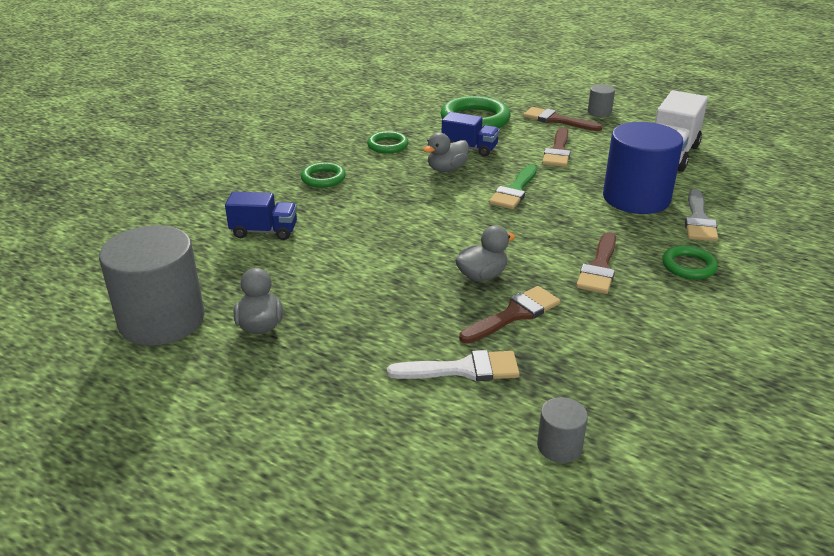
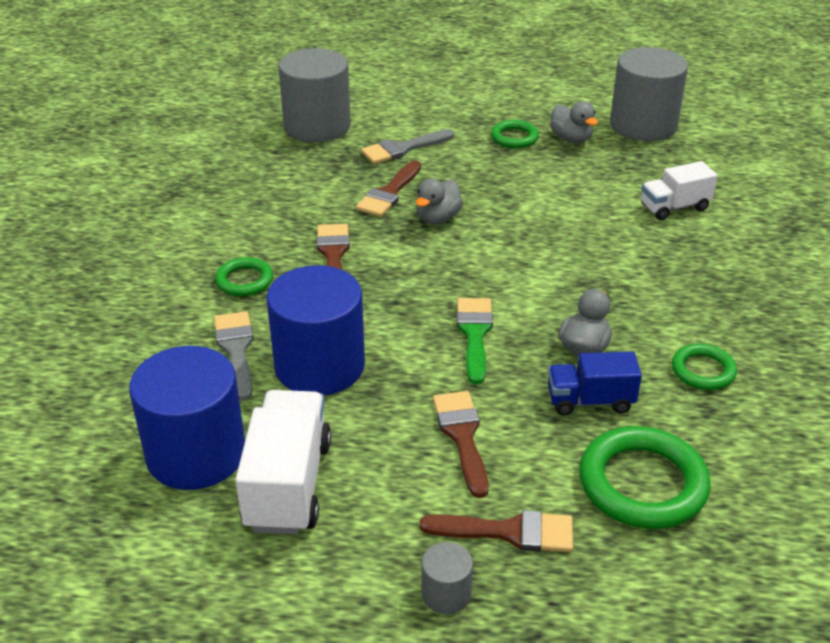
camera: 155 degrees right, 5 degrees up
blue truck [225,191,297,240] -> white truck [641,161,718,220]
green ring [301,162,346,188] -> green ring moved to [491,120,539,148]
white brush [387,350,520,381] -> grey brush [361,129,454,164]
grey cylinder [537,397,588,463] -> grey cylinder [278,48,351,142], size x2.27
none -> blue cylinder [129,346,245,490]

